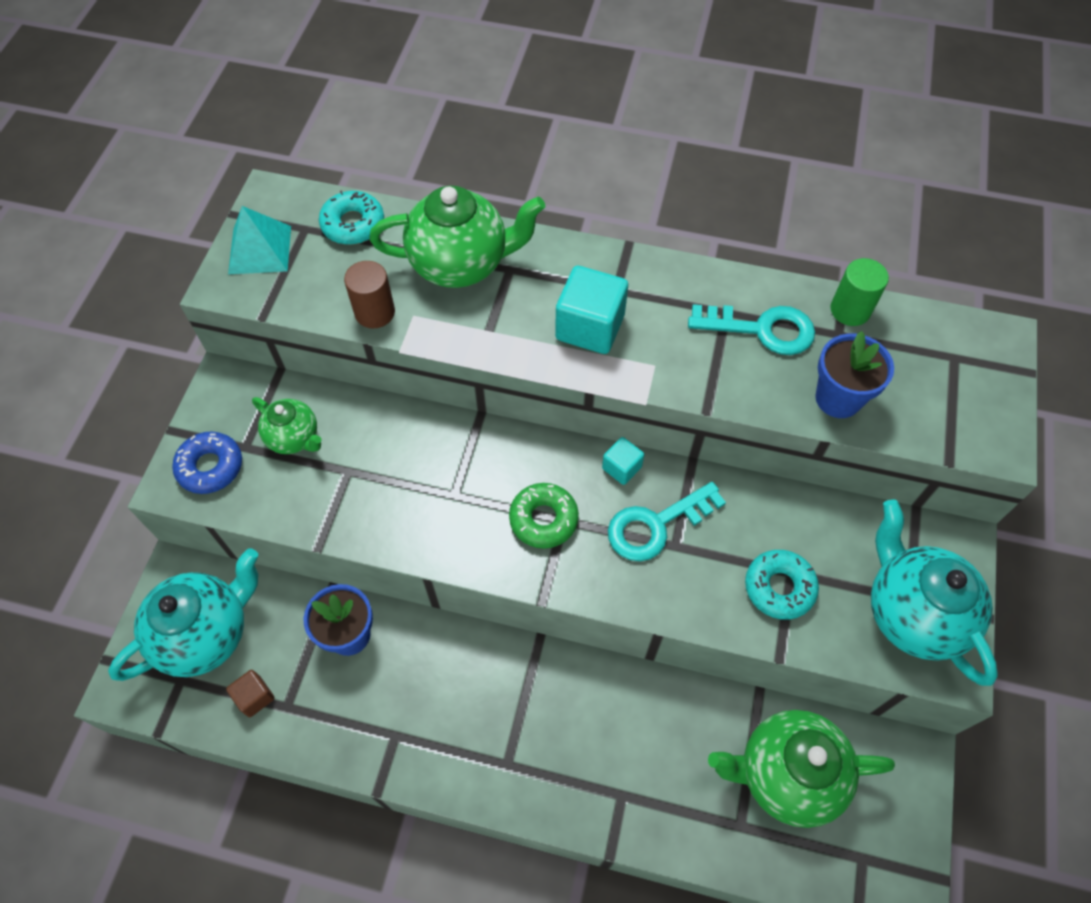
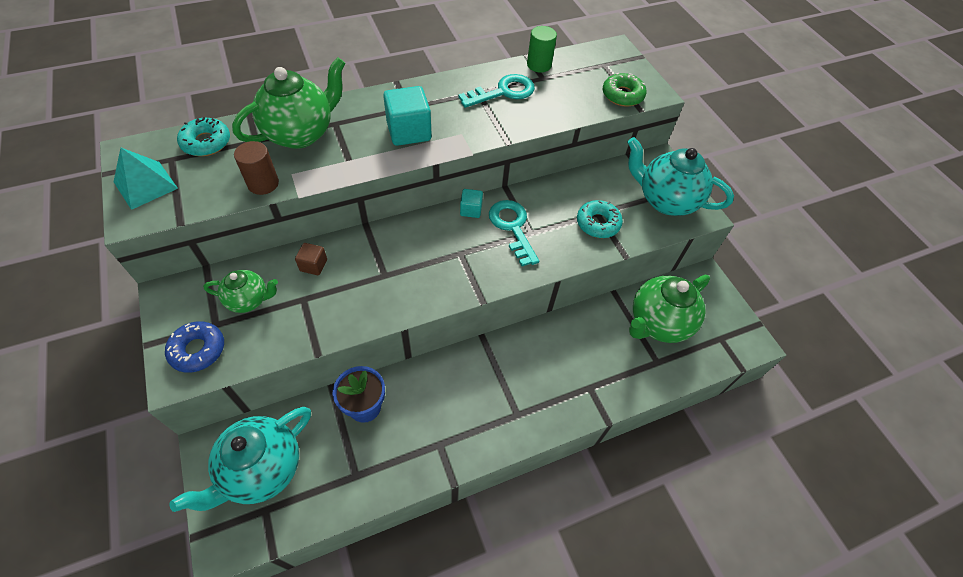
camera: 40 degrees left, 5 degrees down
turquoise teapot [108,548,258,681] -> turquoise teapot turned 150 degrees counterclockwise [169,407,311,512]
brown cube [226,670,275,717] -> brown cube moved to [295,243,327,275]
green donut [509,483,579,548] -> green donut moved to [603,72,647,107]
turquoise key [608,482,726,561] -> turquoise key turned 135 degrees clockwise [489,200,539,266]
blue flower pot [815,331,894,418] -> none

